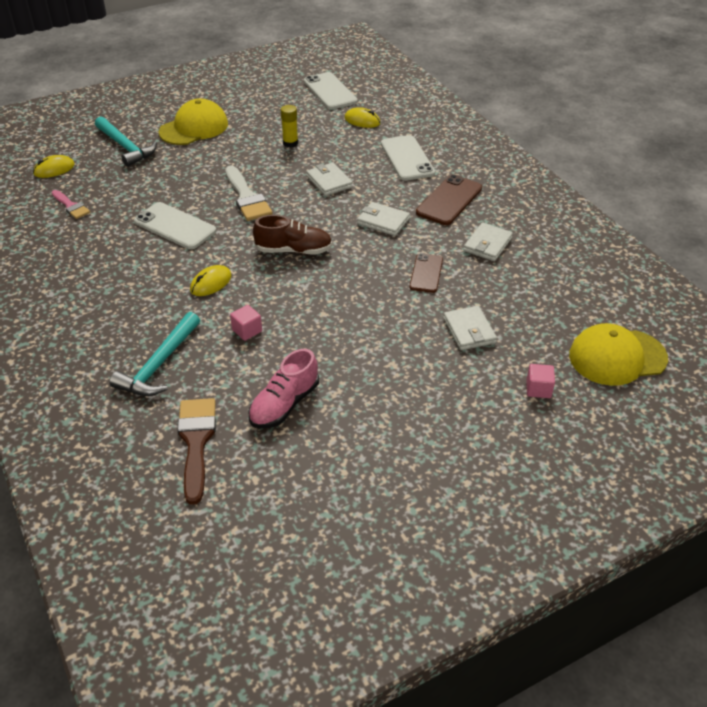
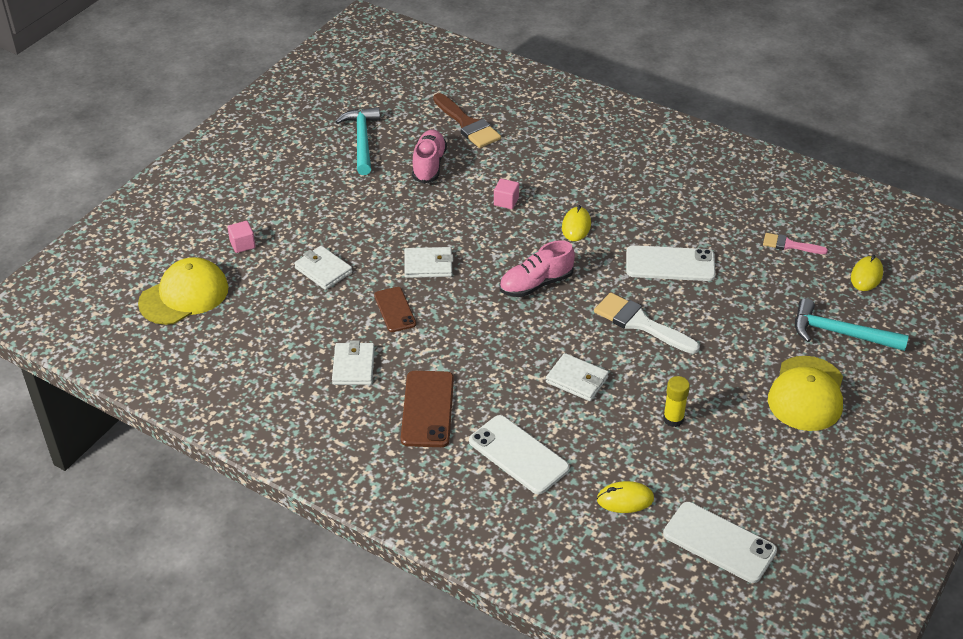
camera: 150 degrees right, 0 degrees up
turquoise hammer [109,312,200,396] -> turquoise hammer moved to [335,107,380,175]
brown shoe [253,215,332,254] -> pink shoe [499,240,575,297]
white wallet [357,202,410,236] -> white wallet moved to [404,247,453,278]

